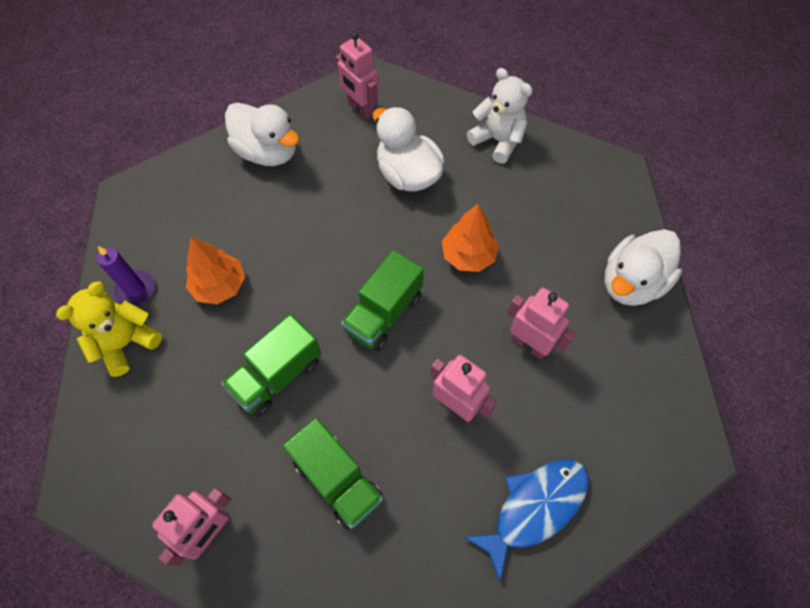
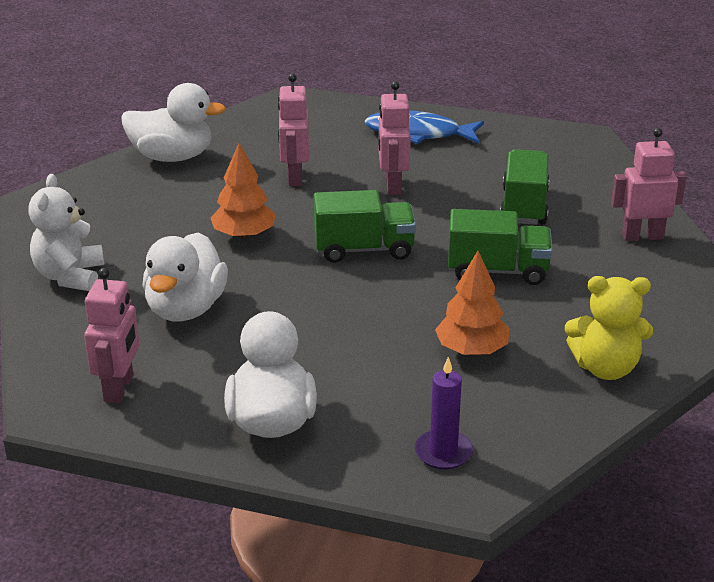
camera: 130 degrees left, 30 degrees down
purple candle [97,246,155,306] -> purple candle moved to [415,357,473,470]

